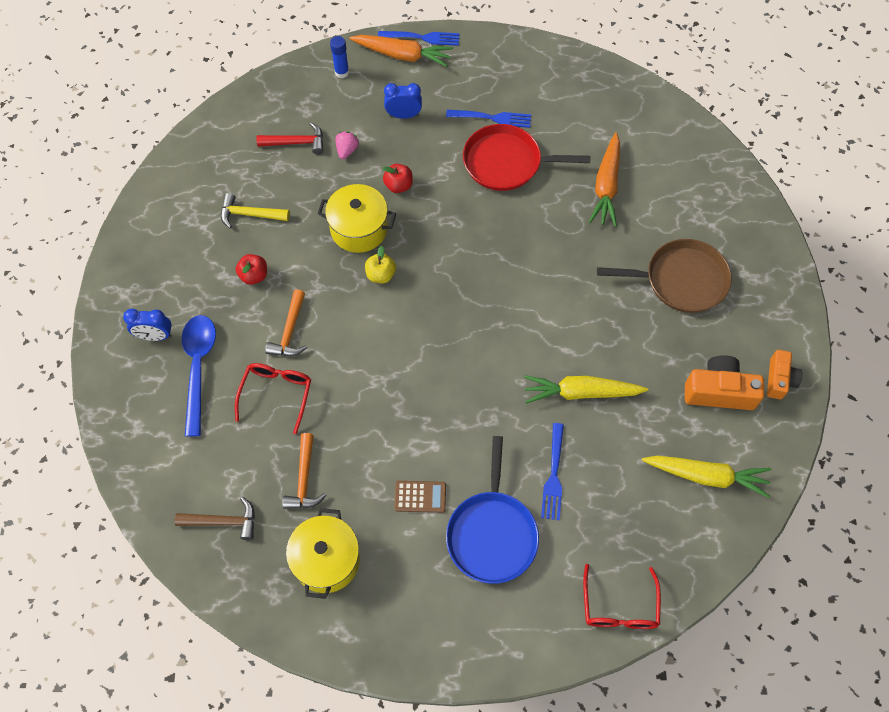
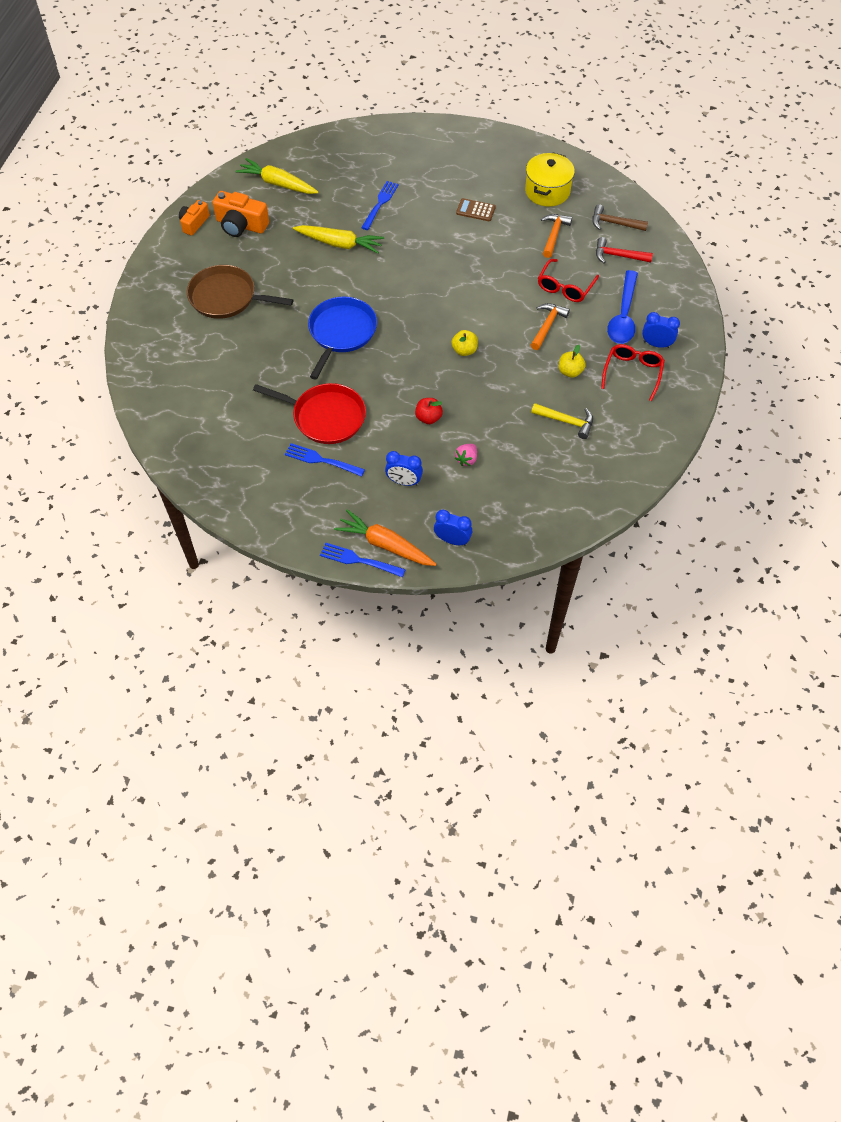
camera: 165 degrees left, 5 degrees down
red apple [236,254,267,285] -> yellow apple [559,345,586,378]
red hammer [256,122,323,155] -> red hammer moved to [596,237,653,263]
yellow pot [318,184,396,253] -> none
blue glue stick [330,36,349,78] -> blue clock [434,509,472,546]
blue pan [446,436,539,584] -> blue pan moved to [308,297,377,380]
red glasses [583,564,661,629] -> red glasses moved to [601,344,665,401]
orange carrot [589,132,620,227] -> none

